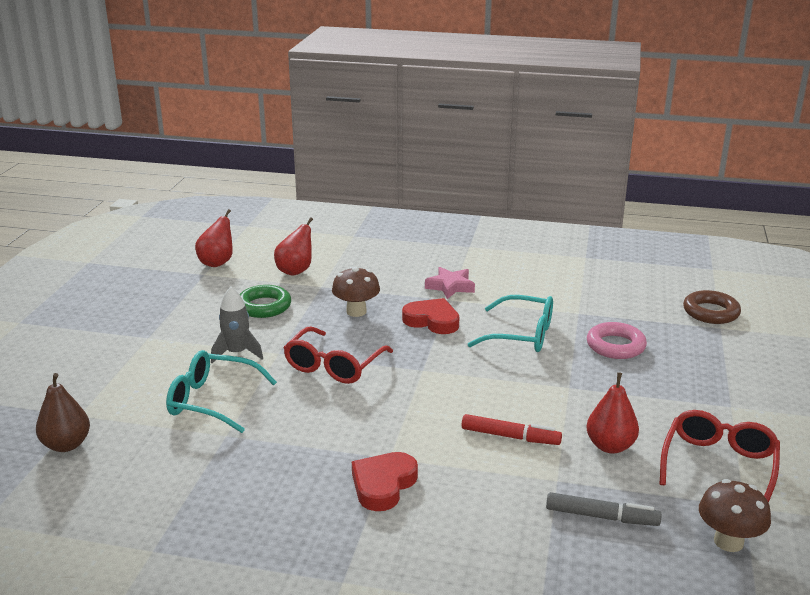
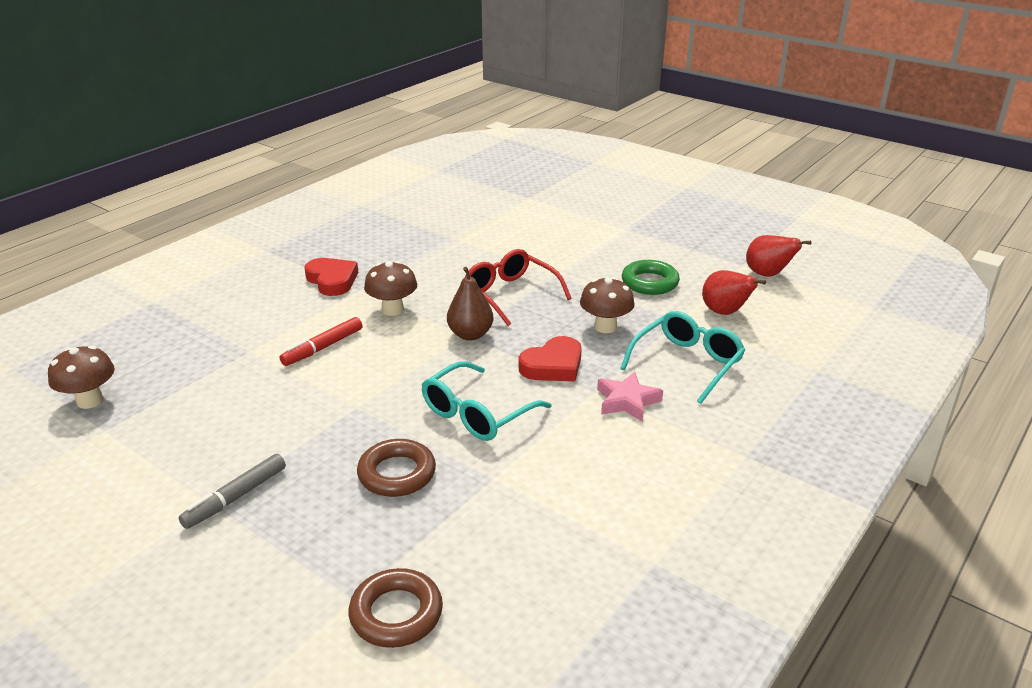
camera: 115 degrees right, 5 degrees up
brown pear [36,373,90,452] -> brown pear moved to [447,267,493,340]
turquoise glasses [166,350,277,433] -> turquoise glasses moved to [620,311,745,404]
grey rocket [211,287,263,363] -> none
grey marker [546,492,662,526] -> grey marker moved to [178,454,286,529]
red pear [586,372,639,454] -> none
pink ring [587,322,647,359] -> brown ring [357,439,436,497]
red glasses [660,410,780,503] -> none
none -> brown mushroom [364,261,417,316]

